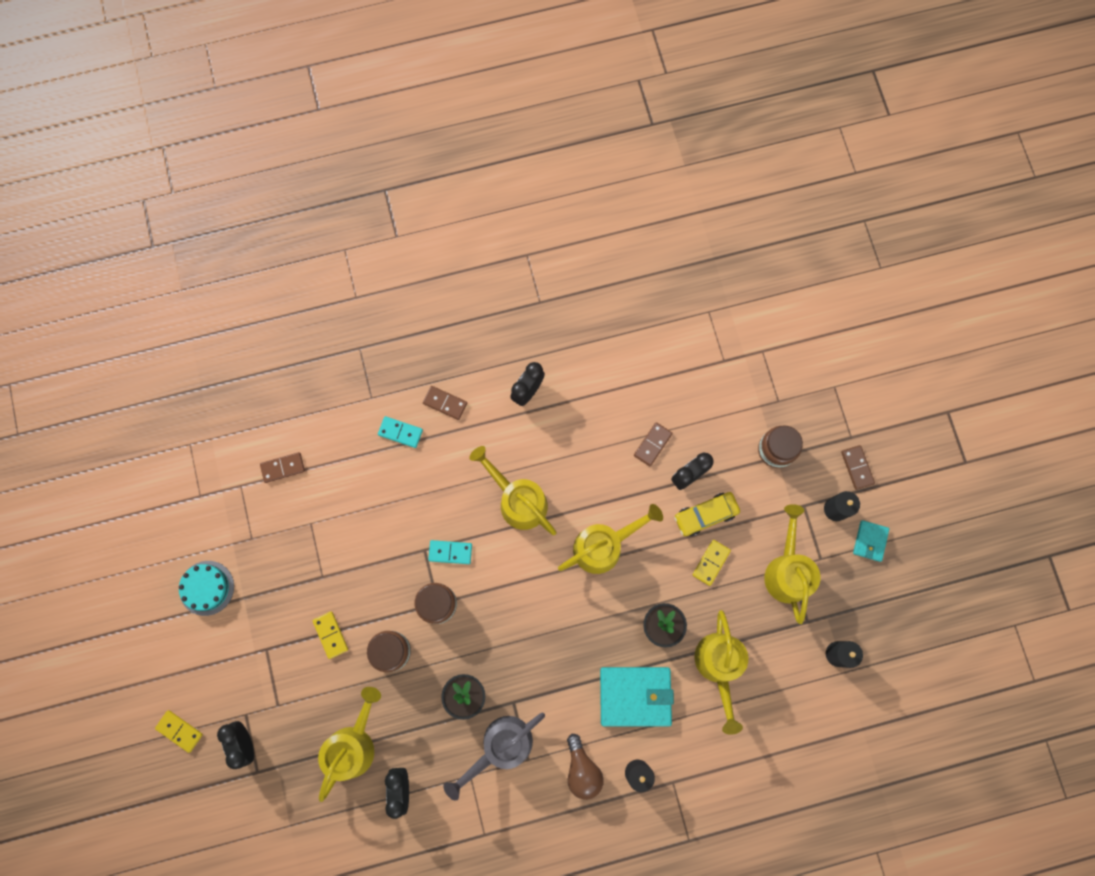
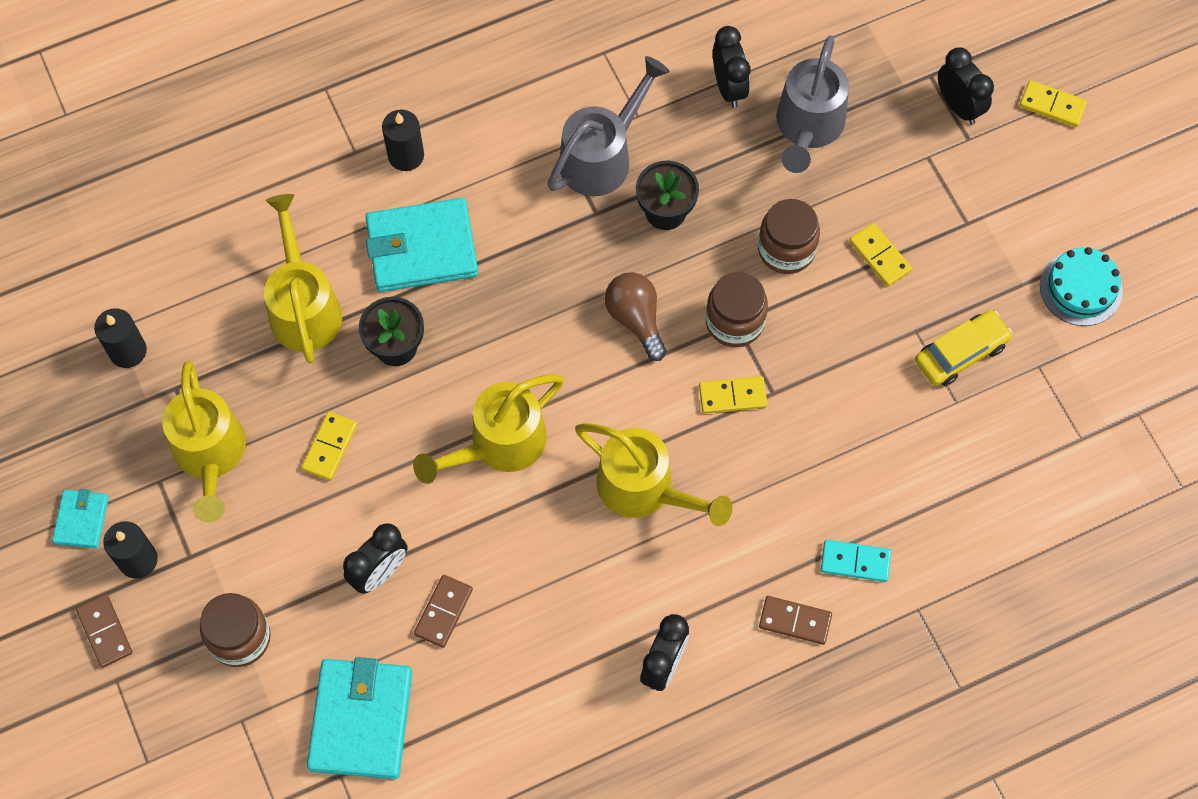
camera: 170 degrees right, 10 degrees down
brown domino [260,452,305,483] -> none
yellow watering can [318,687,381,802] -> grey watering can [776,36,849,173]
turquoise domino [428,540,472,564] -> yellow domino [699,376,767,414]
brown light bulb [567,734,604,800] -> brown light bulb moved to [605,272,666,361]
yellow car [674,492,740,536] -> yellow car moved to [915,310,1013,386]
none -> turquoise wallet [307,657,412,779]

